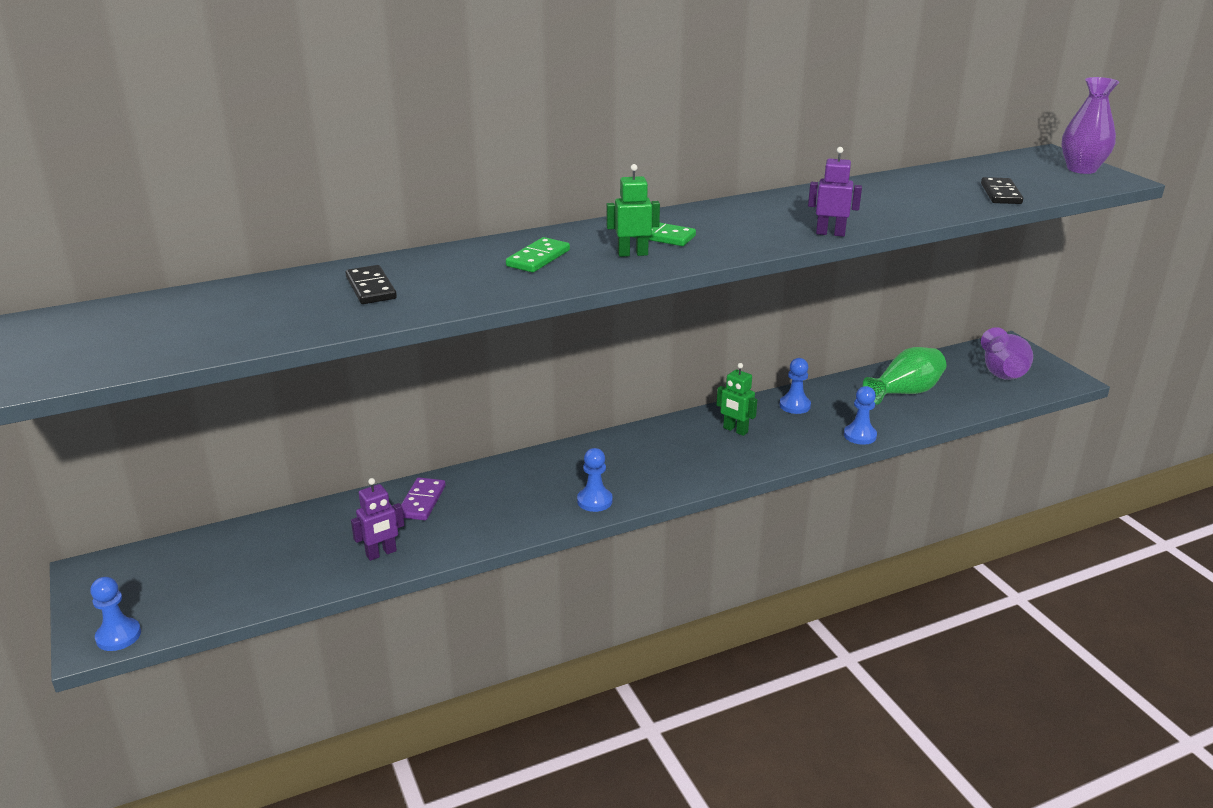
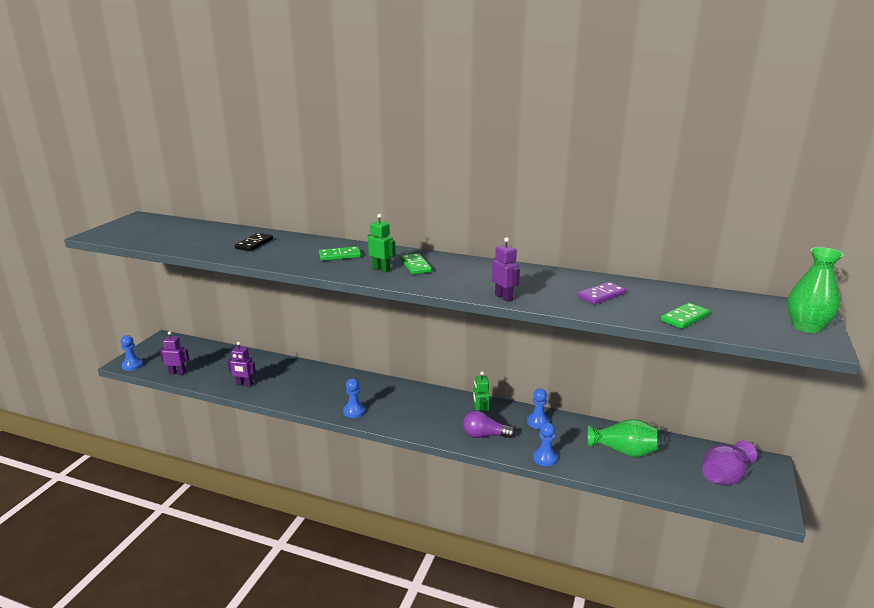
camera: 45 degrees right, 5 degrees down
purple domino [401,477,446,520] -> purple domino moved to [578,282,626,304]
black domino [981,177,1023,204] -> green domino [661,303,710,329]
purple vase [1062,77,1119,174] -> green vase [787,247,844,333]
none -> purple robot [160,331,189,375]
none -> purple light bulb [463,410,515,438]

